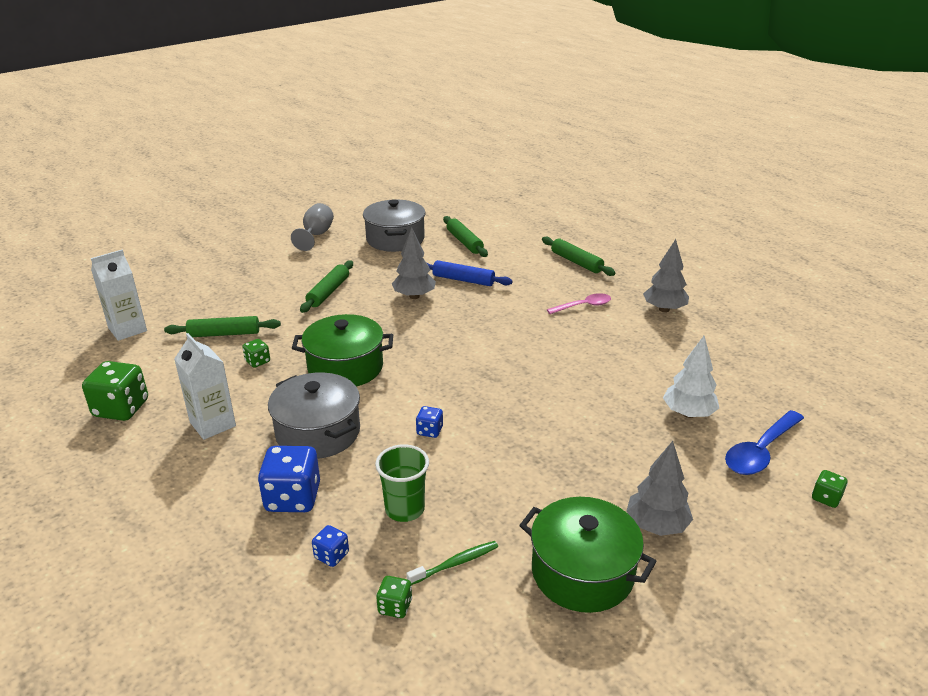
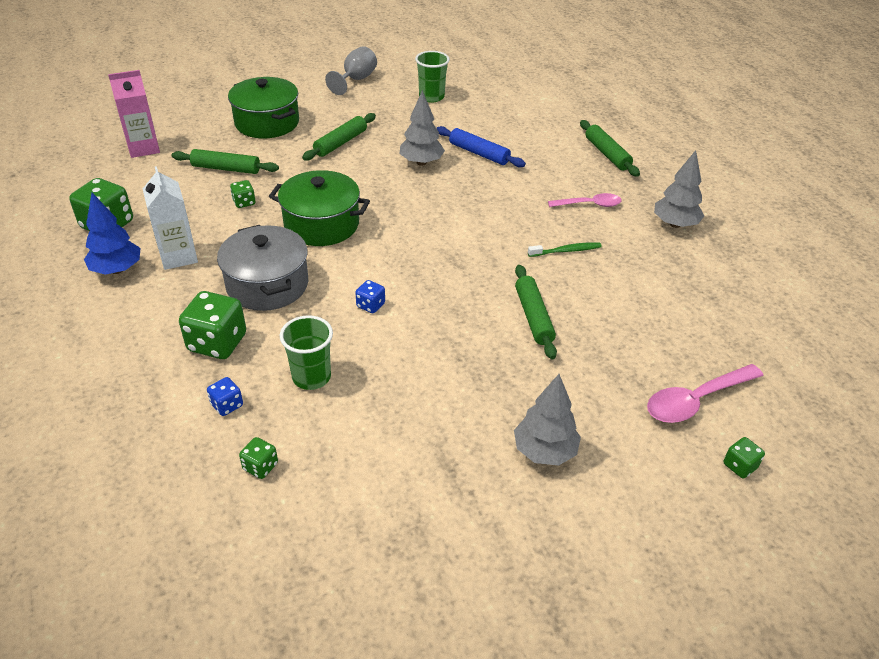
camera: 15 degrees right, 10 degrees up
white carton [91,250,147,341] -> pink carton [108,70,160,158]
blue dice [258,446,320,512] -> green dice [179,291,246,359]
grey pot [363,199,425,252] -> green cup [415,51,450,103]
green toothbrush [406,541,498,585] -> green toothbrush moved to [528,242,602,257]
green rolling pin [443,216,488,257] -> green rolling pin moved to [515,265,557,359]
green pot [519,497,657,613] -> green pot moved to [228,77,299,138]
white tree [663,336,719,418] -> none
blue spoon [725,410,804,475] -> pink spoon [647,364,764,423]
none -> blue tree [84,193,141,275]

